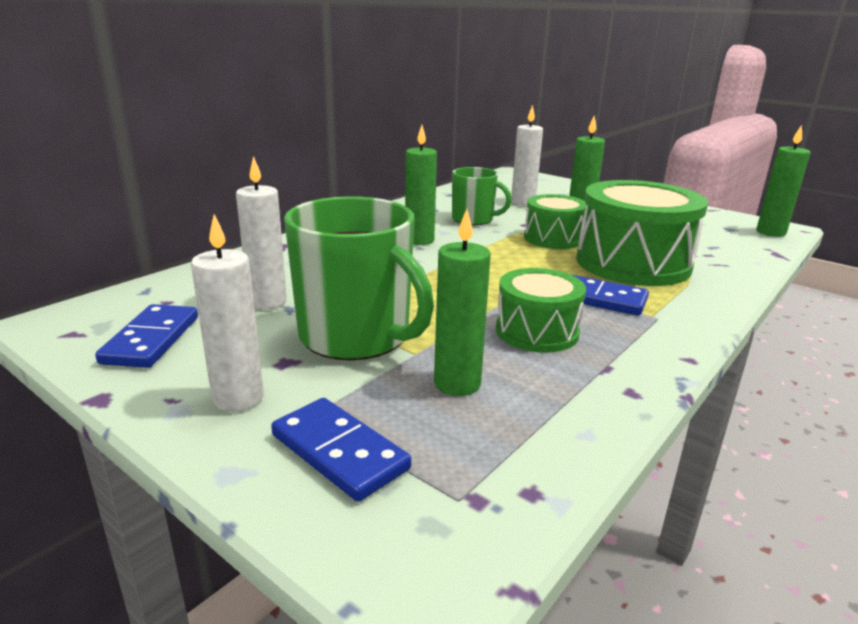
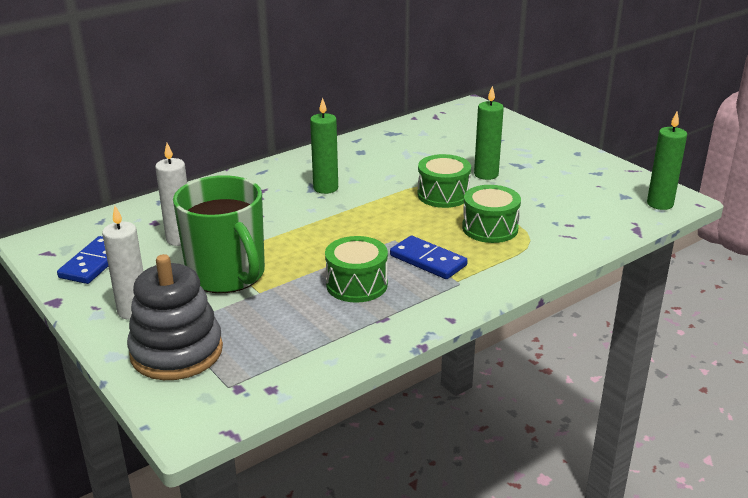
camera: 15 degrees right, 5 degrees up
blue domino [271,398,411,502] -> grey stacking toy [127,254,223,380]
green candle [434,209,491,396] -> none
green mug [452,167,512,225] -> none
white candle [511,105,543,206] -> none
green drum [576,180,708,286] -> green drum [462,185,521,243], size x0.58

